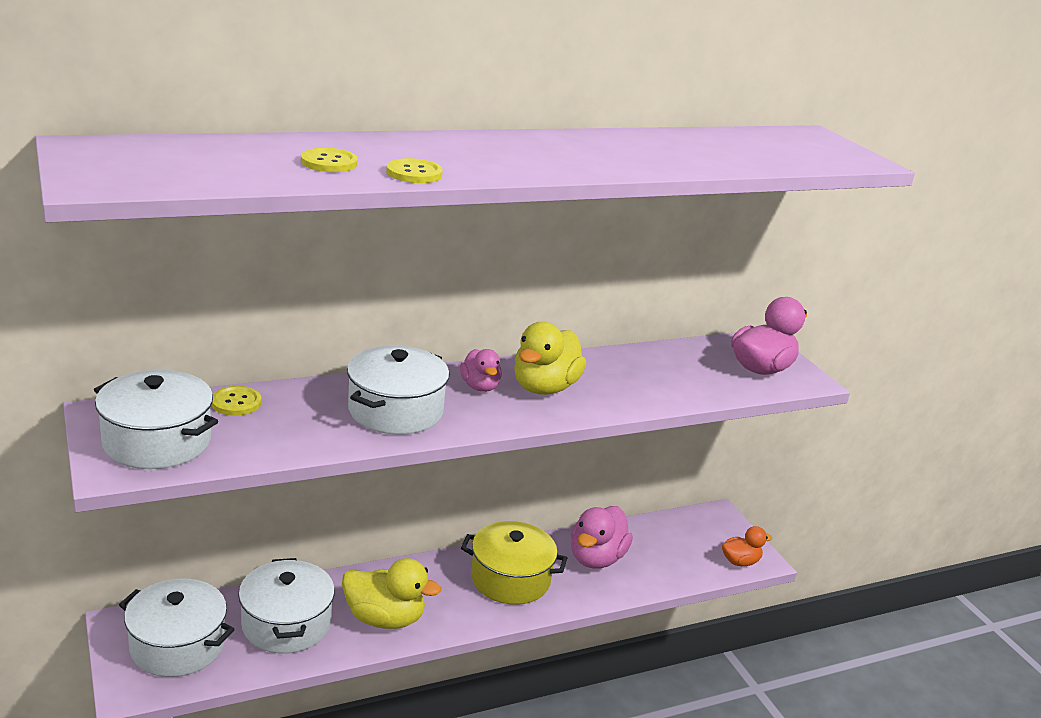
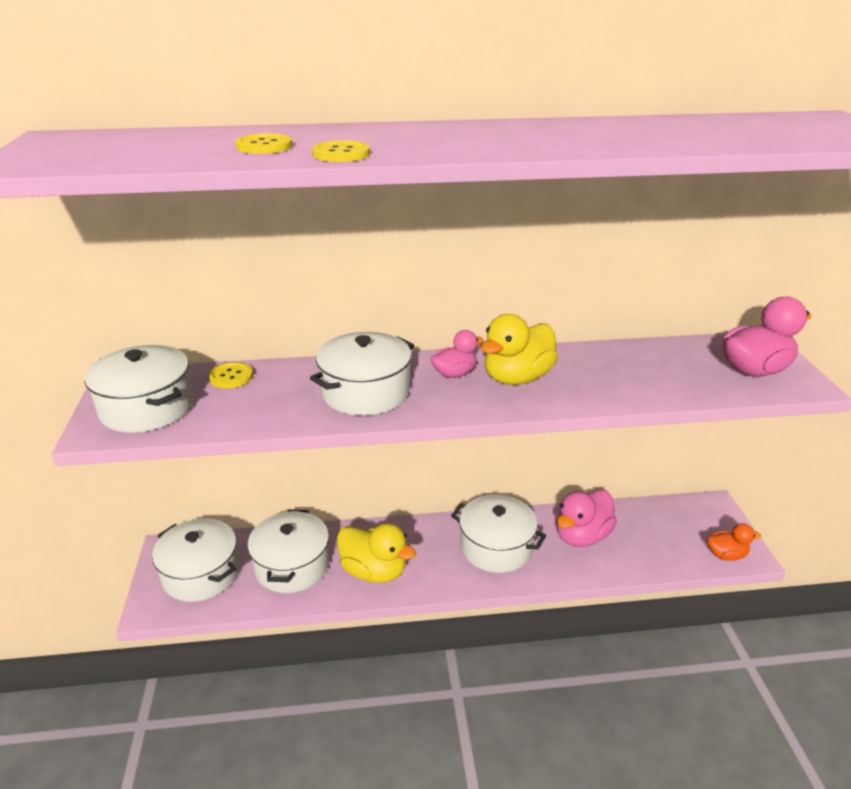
camera: 20 degrees right, 5 degrees up
pink duck [460,349,502,392] -> pink duck turned 120 degrees counterclockwise [431,330,483,378]
yellow pot [461,521,567,605] -> white pot [451,495,546,573]

